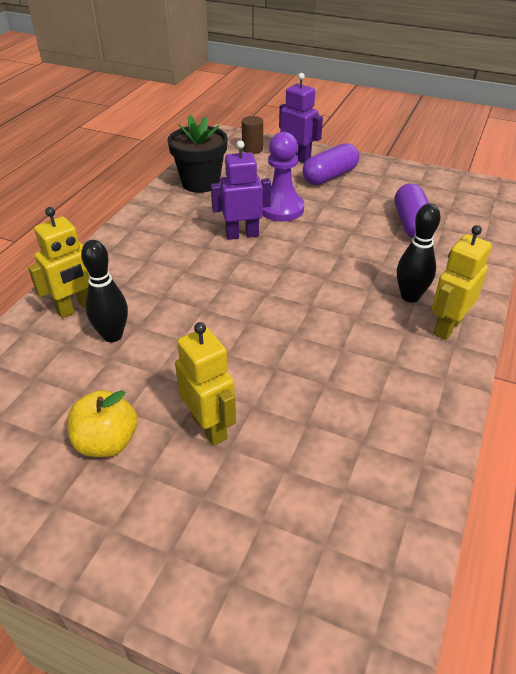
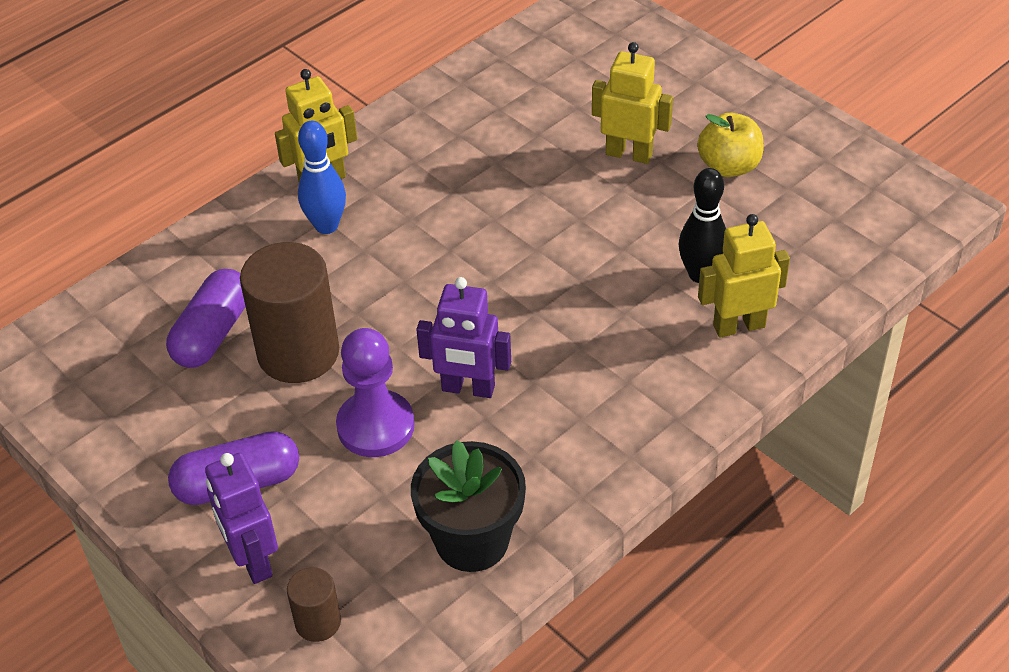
camera: 155 degrees left, 5 degrees up
yellow robot [175,322,236,446] -> yellow robot turned 120 degrees clockwise [592,42,673,164]
black bowling pin [397,203,441,303] -> blue bowling pin [298,121,346,234]
none -> brown cylinder [240,242,339,383]

